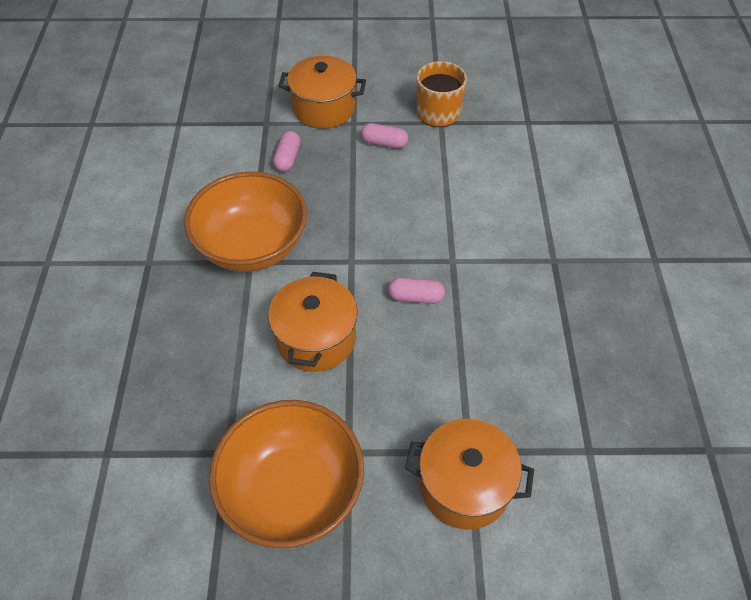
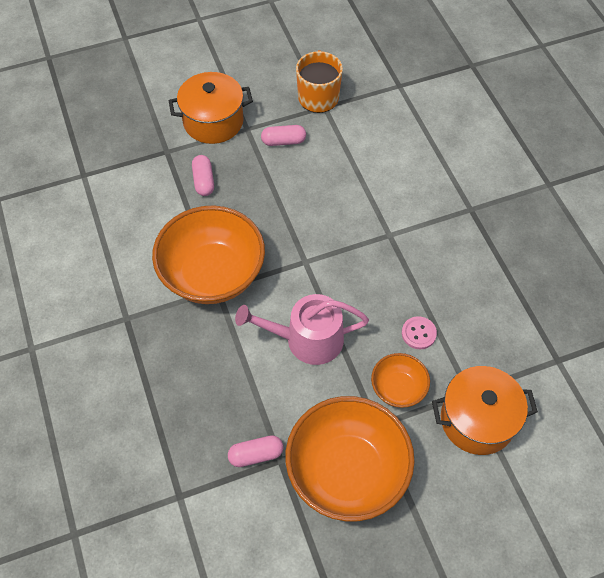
camera: 20 degrees left, 5 degrees up
orange pot [268,272,358,372] -> pink watering can [235,294,369,365]
pink capsule [388,277,445,304] -> pink capsule moved to [228,435,283,467]
none -> orange bowl [371,353,430,408]
none -> pink button [402,316,437,349]

